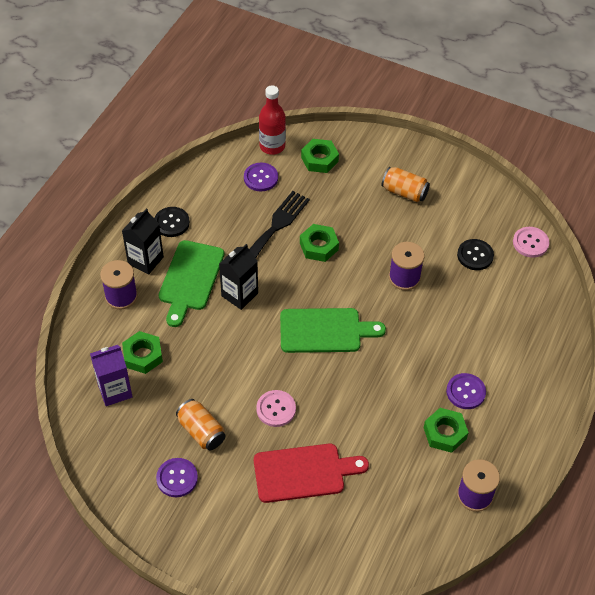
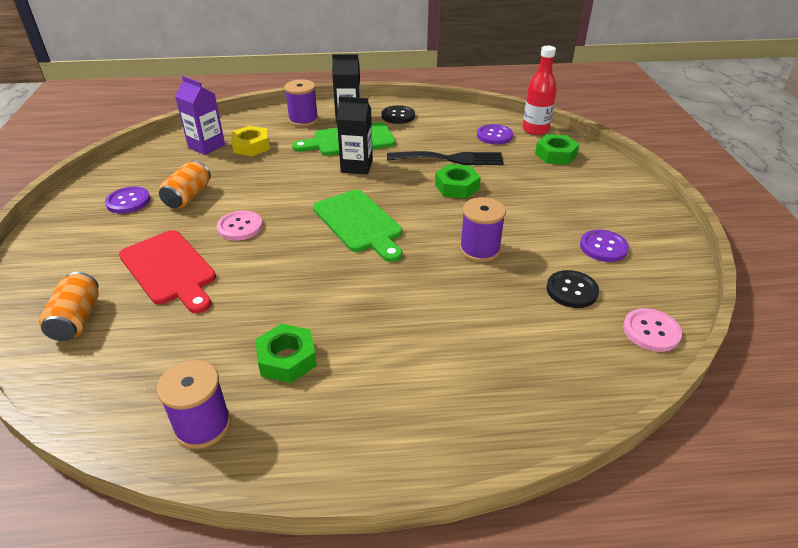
camera: 60 degrees right, 15 degrees down
green nut [122,331,163,374] -> yellow nut [231,126,270,156]
orange can [381,167,430,202] -> orange can moved to [39,272,99,341]
purple button [446,373,486,409] -> purple button moved to [580,230,629,262]

